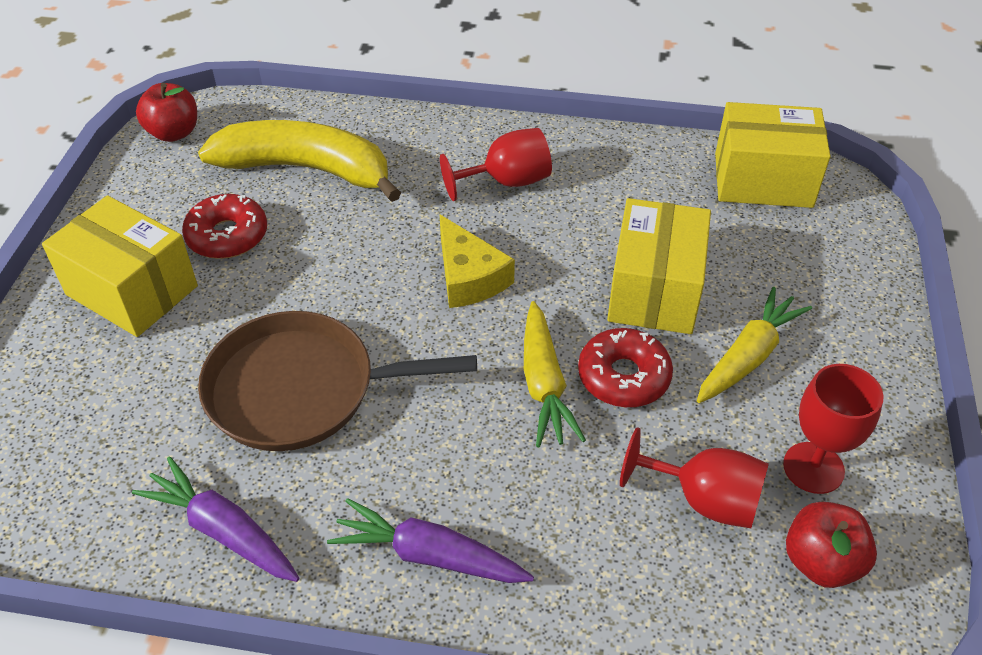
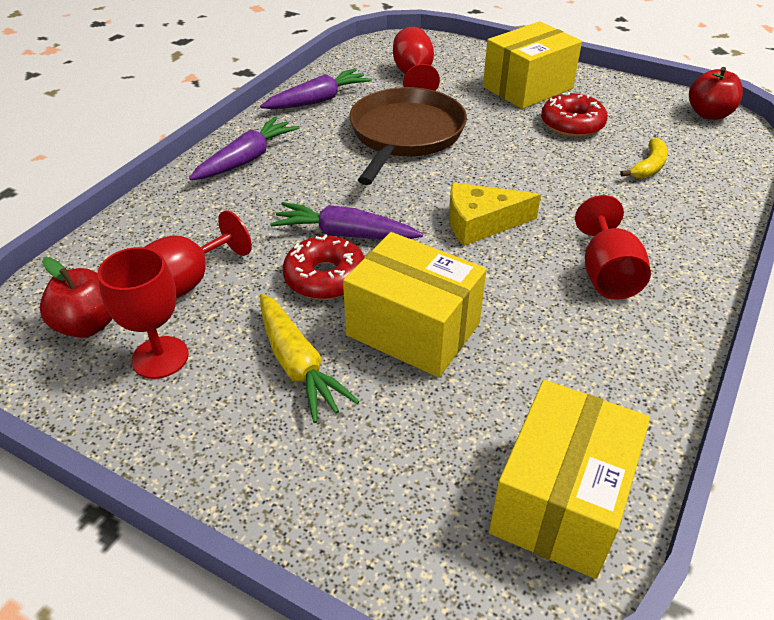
camera: 110 degrees right, 5 degrees down
yellow banana [198,120,401,202] -> yellow banana [620,138,668,179], size x0.42
yellow carrot [524,301,586,447] -> purple carrot [270,202,423,239]
none -> red goblet [393,27,440,91]

